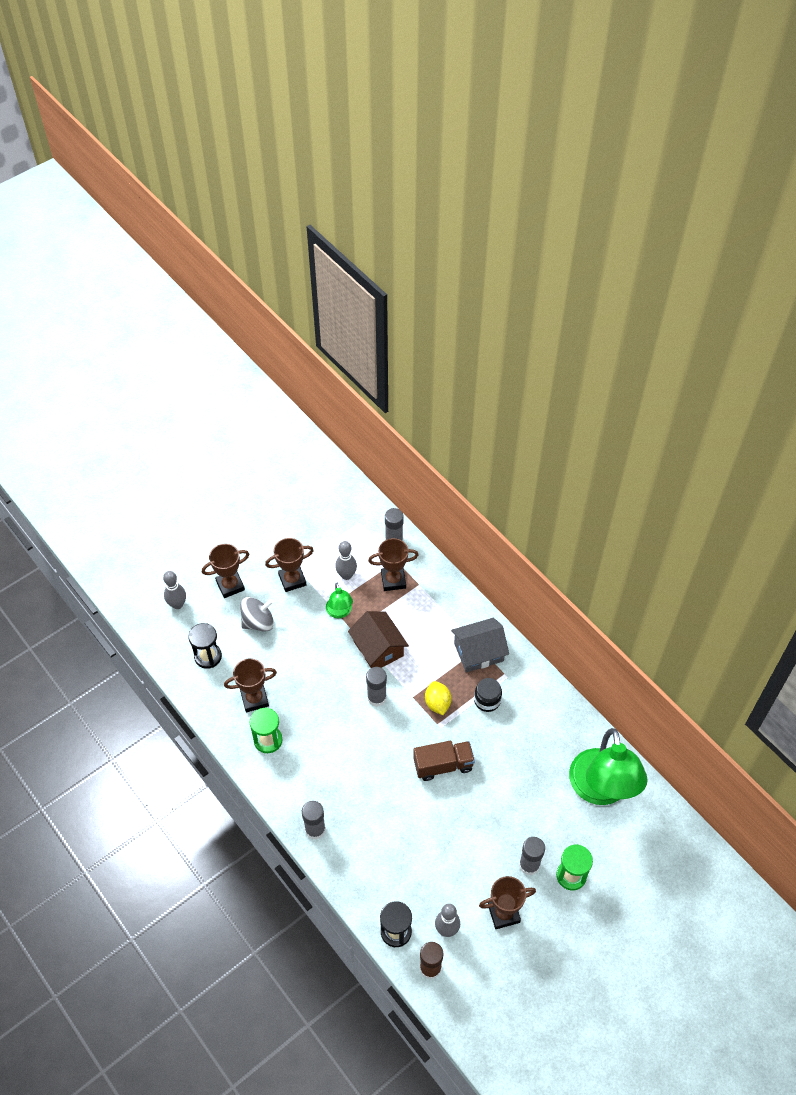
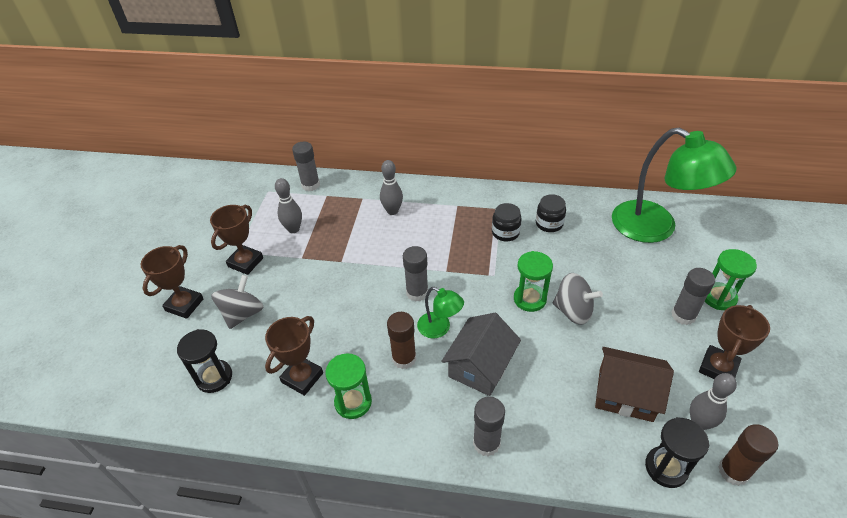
camera: 40 degrees left, 10 degrees down
grey bowling pin [163,571,186,609] -> grey bowling pin moved to [380,160,403,215]
green lamp [326,582,353,618] -> green lamp moved to [417,287,464,339]
brown house [348,611,409,668] -> brown house moved to [595,347,674,422]
brown trophy [368,538,418,591] -> none
brown truck [413,741,475,781] -> green hourglass [514,251,553,312]
yellow lemon [425,681,451,715] -> none
grey house [451,618,509,672] -> grey house moved to [441,313,521,396]
none -> brown glue stick [387,312,416,369]
none -> black jar [536,194,566,232]
none -> grey spinning top [552,273,603,325]

